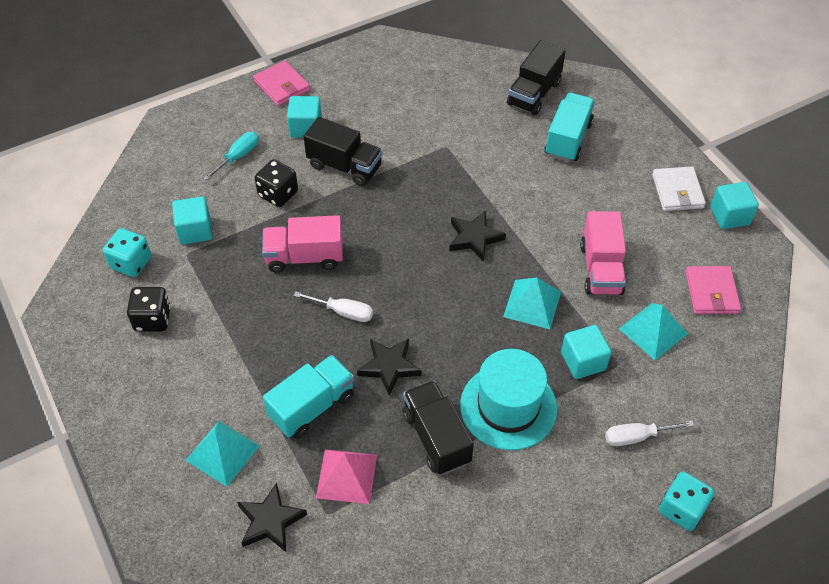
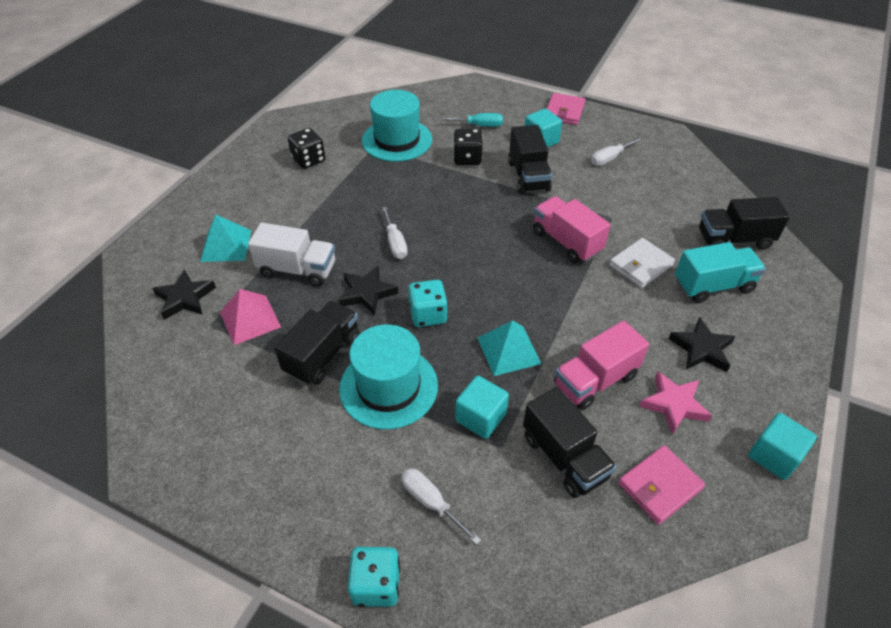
camera: 55 degrees right, 5 degrees down
turquoise dice [103,228,151,277] -> turquoise dice moved to [408,280,448,327]
turquoise cube [172,196,213,244] -> turquoise hat [362,90,432,162]
pink truck [262,215,343,273] -> pink truck moved to [533,196,610,263]
turquoise truck [263,355,354,439] -> white truck [248,223,335,286]
black star [449,210,506,262] -> black star moved to [669,317,735,372]
turquoise pyramid [619,303,688,360] -> black truck [523,387,617,498]
white wallet [652,166,706,211] -> white wallet moved to [609,238,675,288]
none -> white screwdriver [591,137,643,166]
none -> pink star [639,371,712,435]

